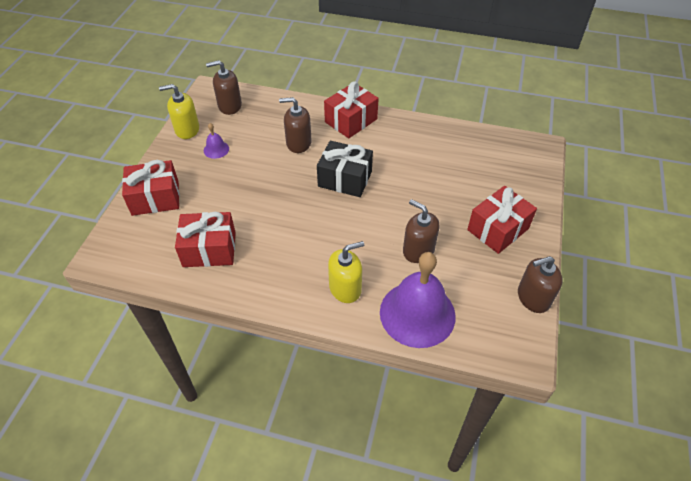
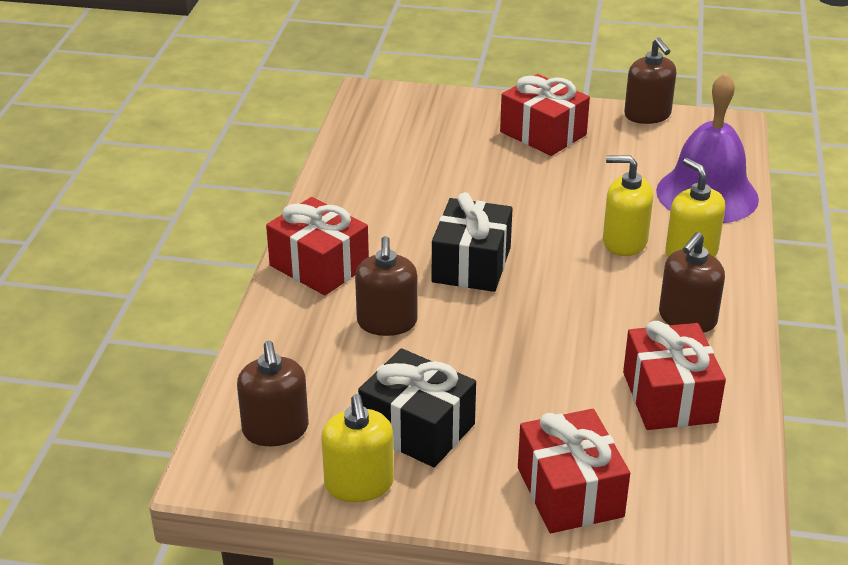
camera: 95 degrees left, 15 degrees down
purple bell [204,123,229,159] -> black gift [358,348,476,467]
brown soap dispenser [403,199,440,263] -> brown soap dispenser moved to [659,232,725,333]
none -> yellow soap dispenser [603,155,653,256]

